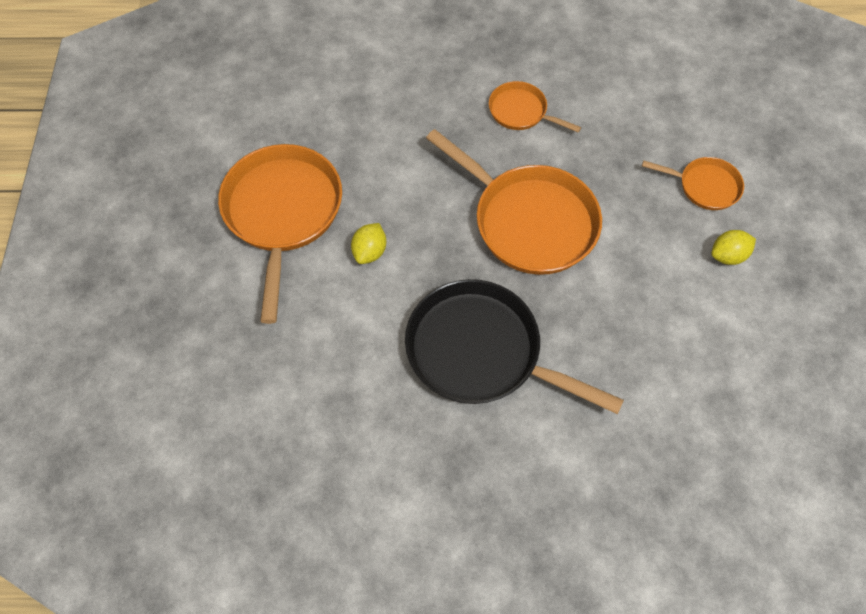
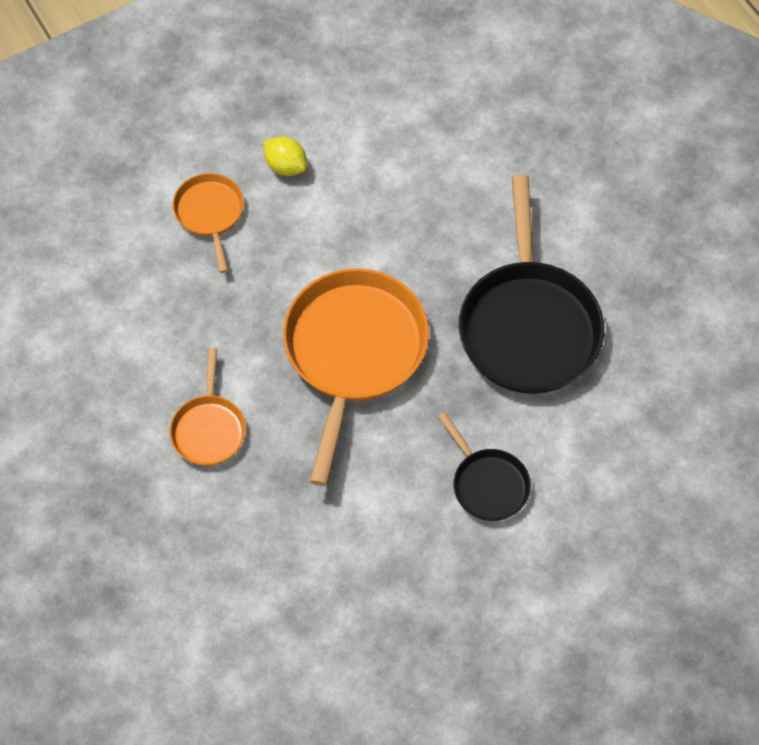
camera: 120 degrees left, 0 degrees up
orange pan [218,144,342,324] -> none
yellow lemon [351,223,386,264] -> black pan [438,412,531,521]

